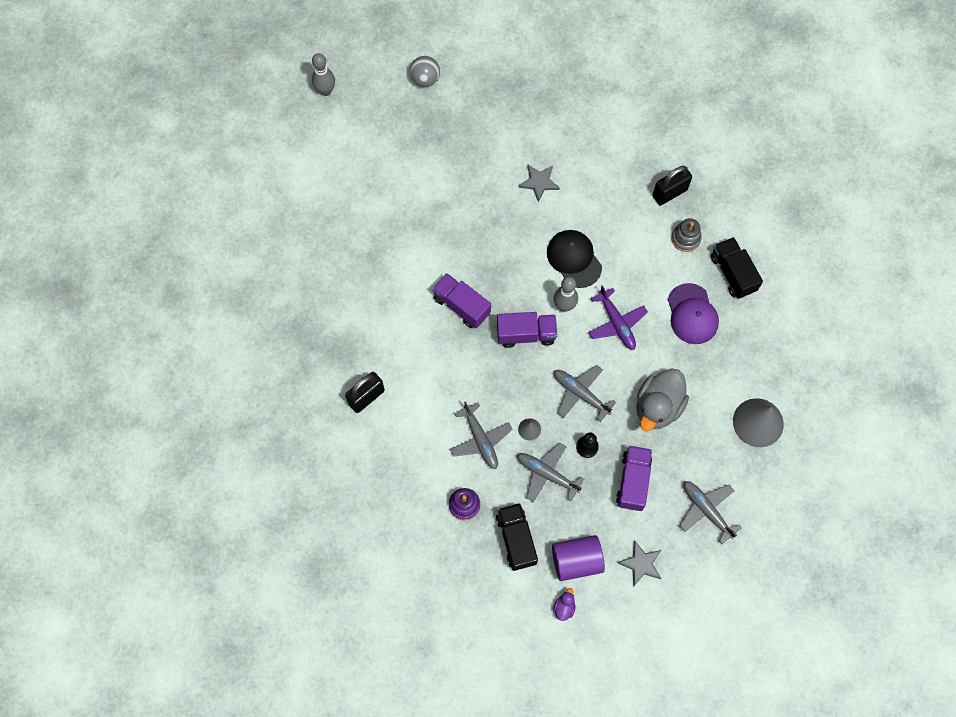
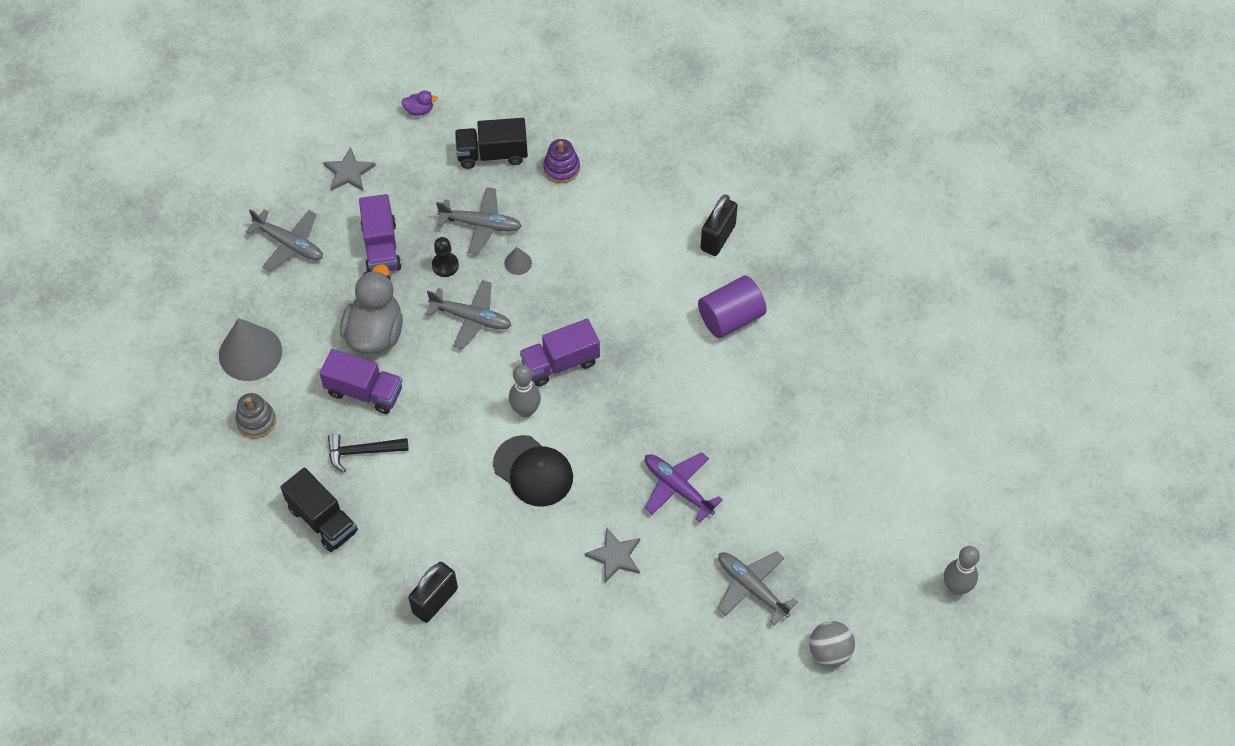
camera: 160 degrees right, 10 degrees down
purple truck [432,273,491,328] -> purple truck moved to [319,349,402,414]
grey plane [450,401,513,469] -> grey plane moved to [718,551,798,625]
black truck [496,503,538,571] -> black truck turned 120 degrees clockwise [455,118,528,169]
purple cylinder [552,535,605,581] -> purple cylinder moved to [698,275,767,338]
purple duck [553,588,576,621] -> purple duck turned 90 degrees counterclockwise [401,90,438,116]
purple plane [588,285,648,350] -> purple plane moved to [645,452,723,522]
purple cap [667,283,719,344] -> black hammer [328,434,409,472]
grey stacking toy [671,218,702,252] -> grey stacking toy moved to [235,393,276,438]

